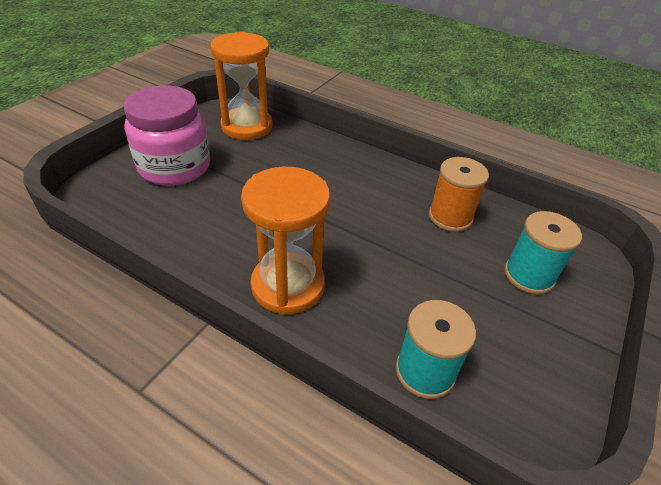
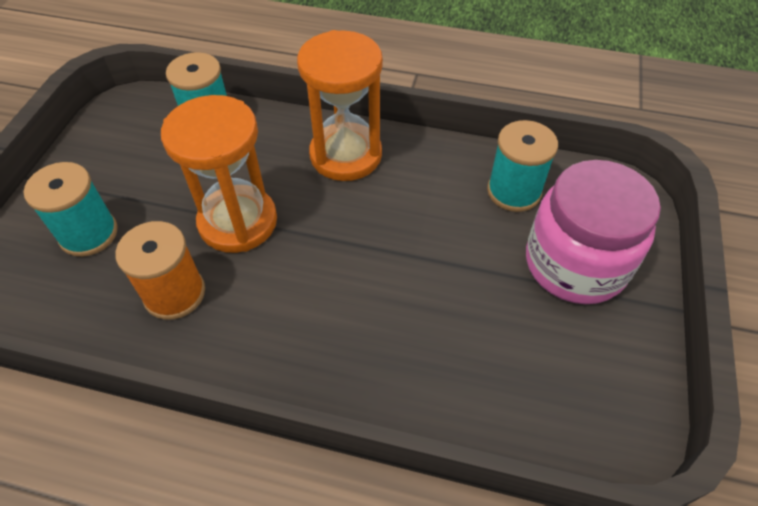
camera: 165 degrees right, 10 degrees up
orange hourglass [211,32,273,140] -> orange hourglass moved to [161,95,277,253]
none -> turquoise spool [487,120,558,212]

